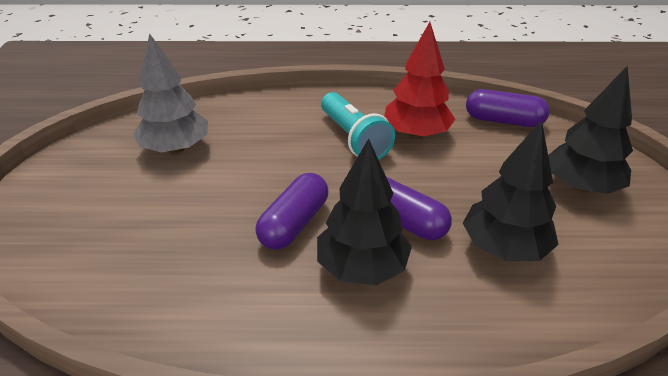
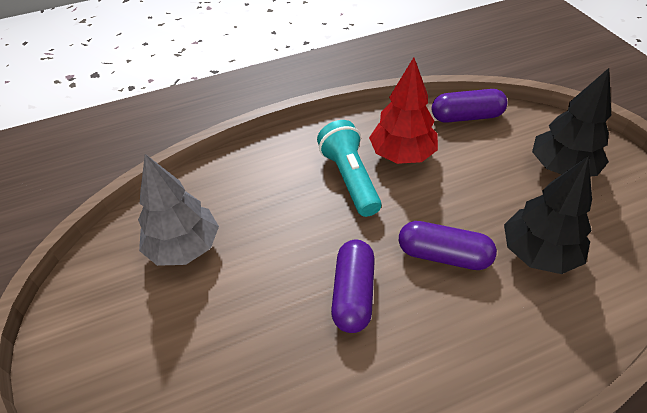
camera: 20 degrees left, 10 degrees up
black tree [317,138,412,285] -> none
turquoise flashlight [321,92,395,160] -> turquoise flashlight turned 150 degrees counterclockwise [317,120,382,217]

